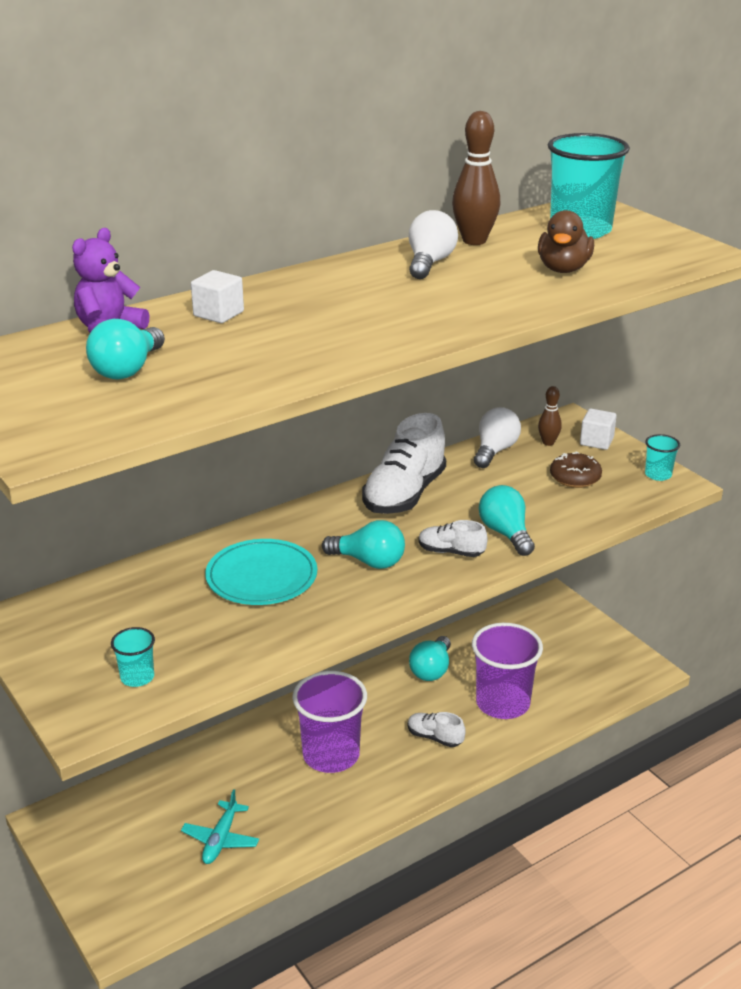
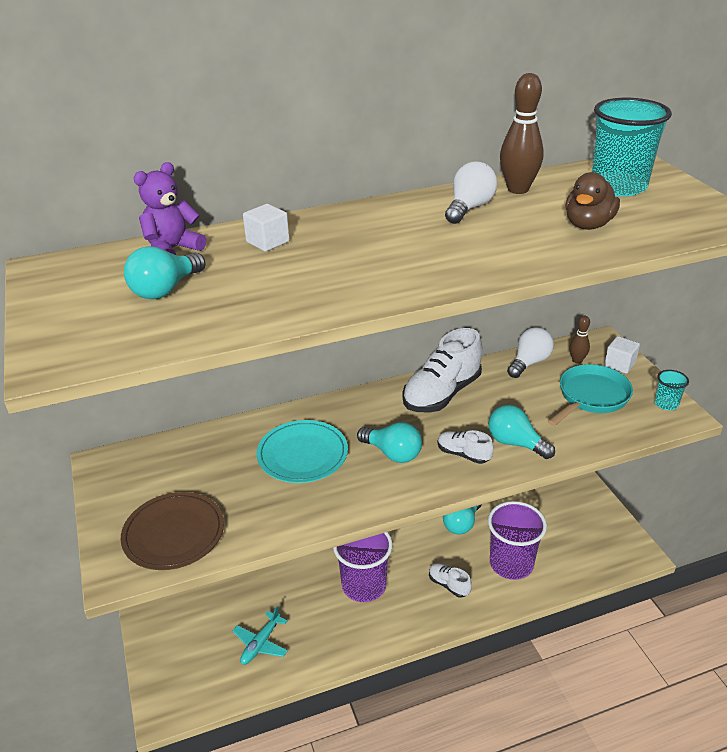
camera: 15 degrees right, 5 degrees up
turquoise cup [111,627,155,687] -> brown plate [121,492,224,570]
turquoise light bulb [479,485,535,556] -> turquoise light bulb turned 45 degrees counterclockwise [488,405,555,459]
brown donut [550,451,602,488] -> turquoise pan [548,364,633,426]

